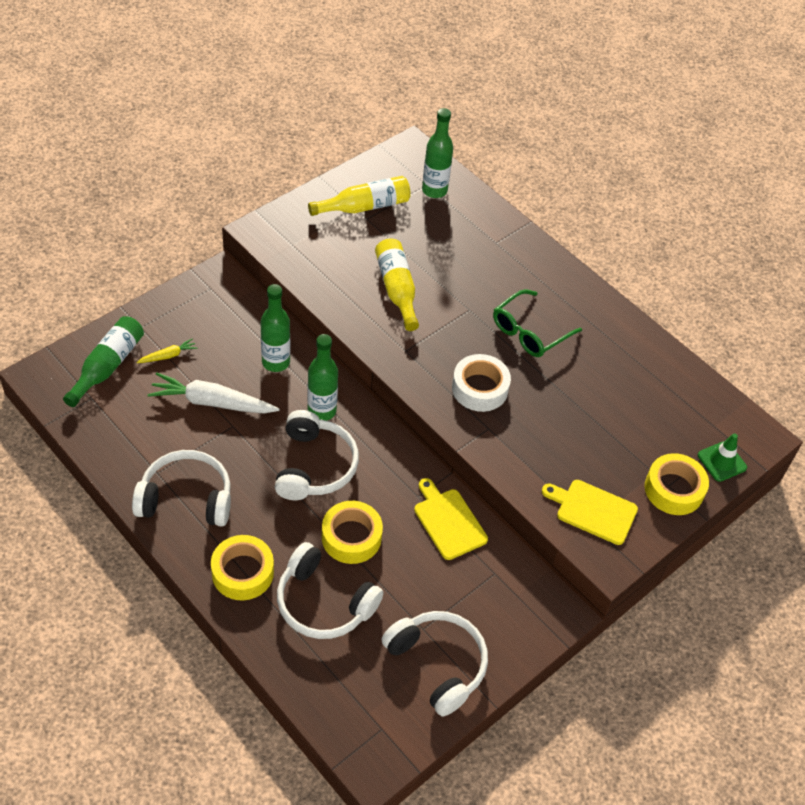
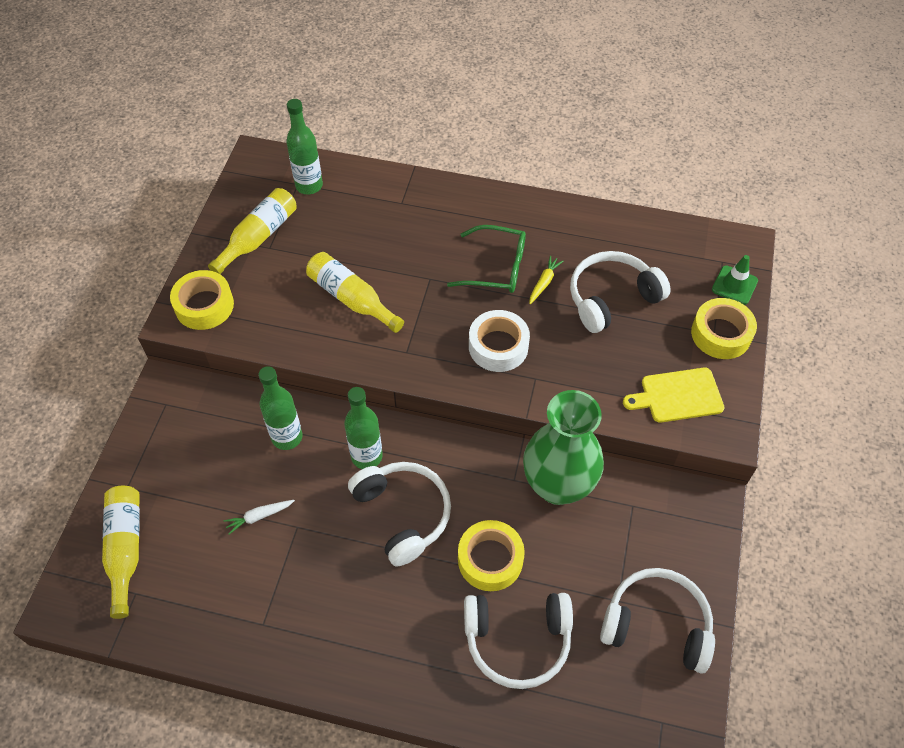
camera: 30 degrees left, 5 degrees up
green bottle [63,316,144,407] -> yellow bottle [102,486,140,619]
white headphones [132,450,231,527] -> white headphones moved to [570,251,671,333]
yellow carrot [136,338,197,363] -> yellow carrot moved to [529,256,563,304]
white carrot [148,373,280,414] -> white carrot [224,500,295,534], size x0.48
yellow tape [211,535,274,600] -> yellow tape moved to [170,270,234,330]
yellow cutting board [414,478,488,560] -> green vase [523,390,604,505]
green glasses [493,289,582,357] -> green glasses turned 90 degrees counterclockwise [447,225,526,293]

